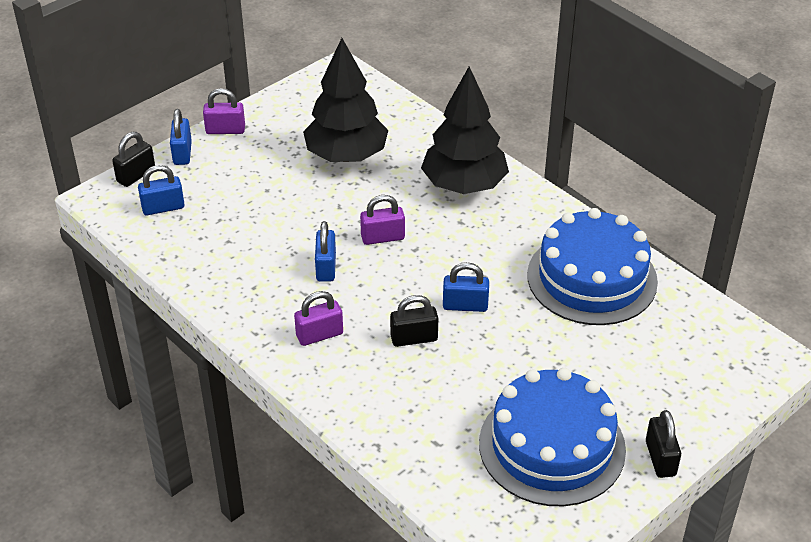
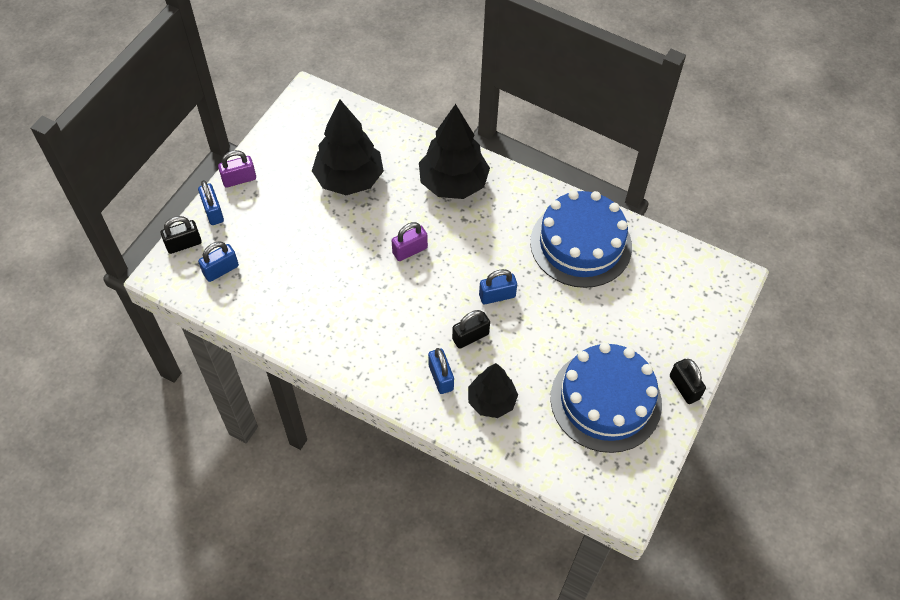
camera: 20 degrees left, 15 degrees up
black padlock [112,132,155,187] -> black padlock turned 45 degrees clockwise [161,216,202,254]
purple padlock [294,291,343,346] -> none
blue padlock [315,221,336,282] -> blue padlock moved to [428,348,454,394]
none -> black tree [468,363,518,418]

